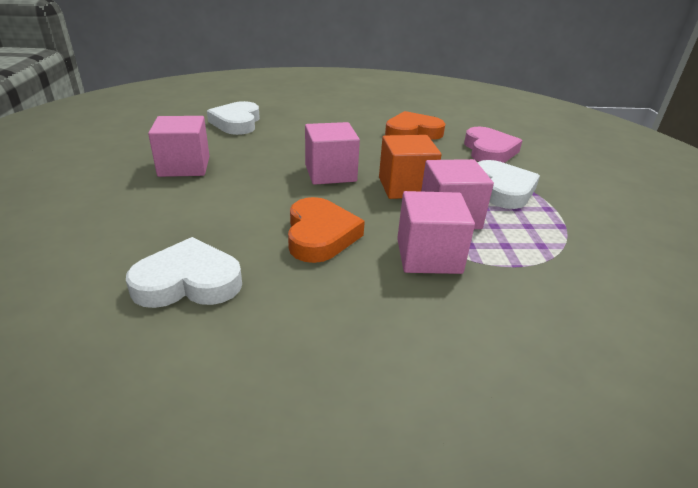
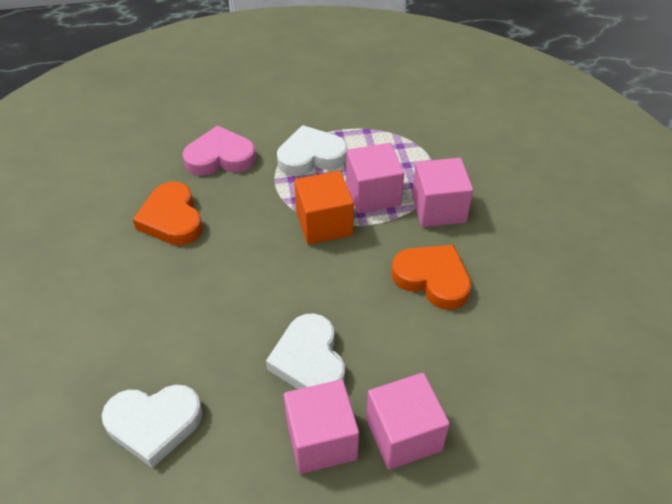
camera: 95 degrees left, 15 degrees up
white heart [126,237,242,308] -> white heart moved to [266,313,345,389]
orange heart [288,197,365,263] -> orange heart turned 45 degrees clockwise [392,245,471,310]
pink cube [305,122,360,185] -> pink cube moved to [366,373,450,470]

